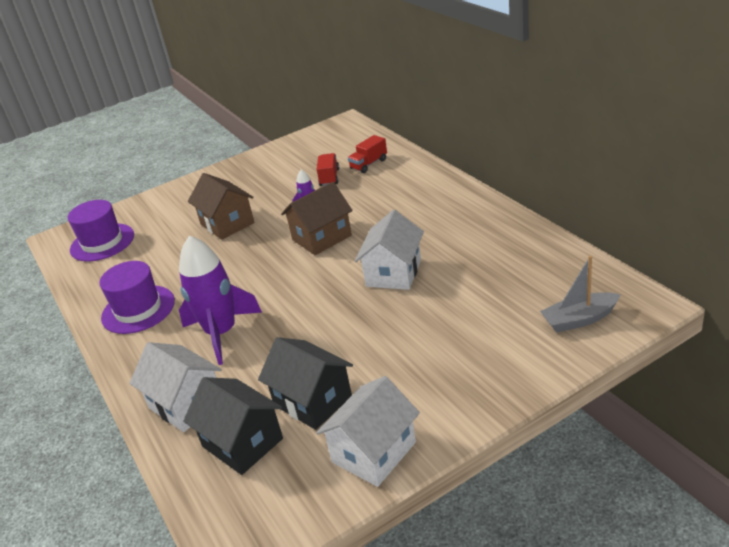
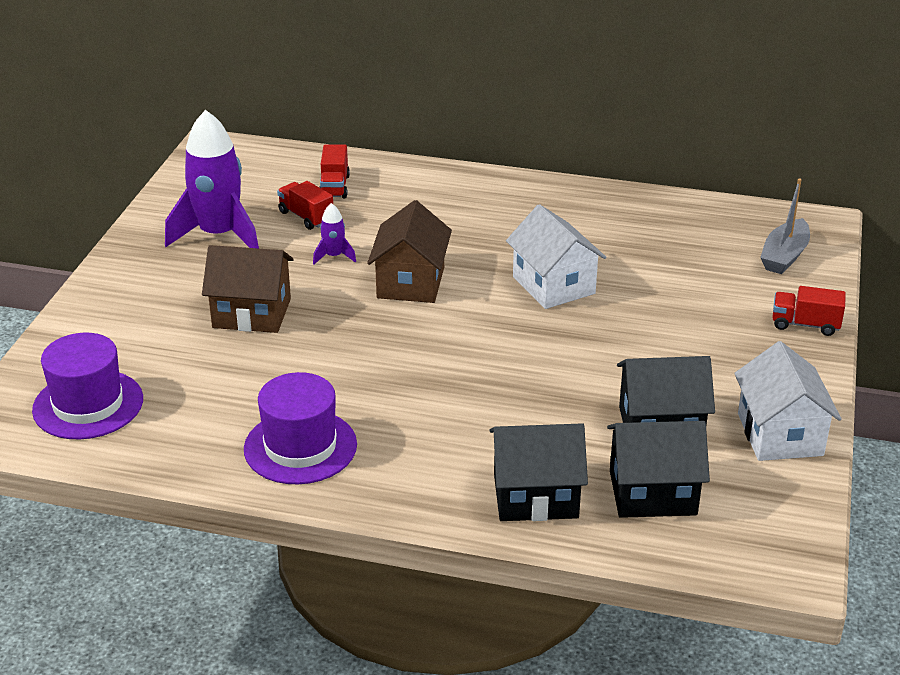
camera: 50 degrees left, 0 degrees up
white house [129,342,222,432] -> black house [489,423,588,521]
purple rocket [179,235,262,365] -> purple rocket moved to [165,110,259,249]
none -> red truck [772,286,846,336]

